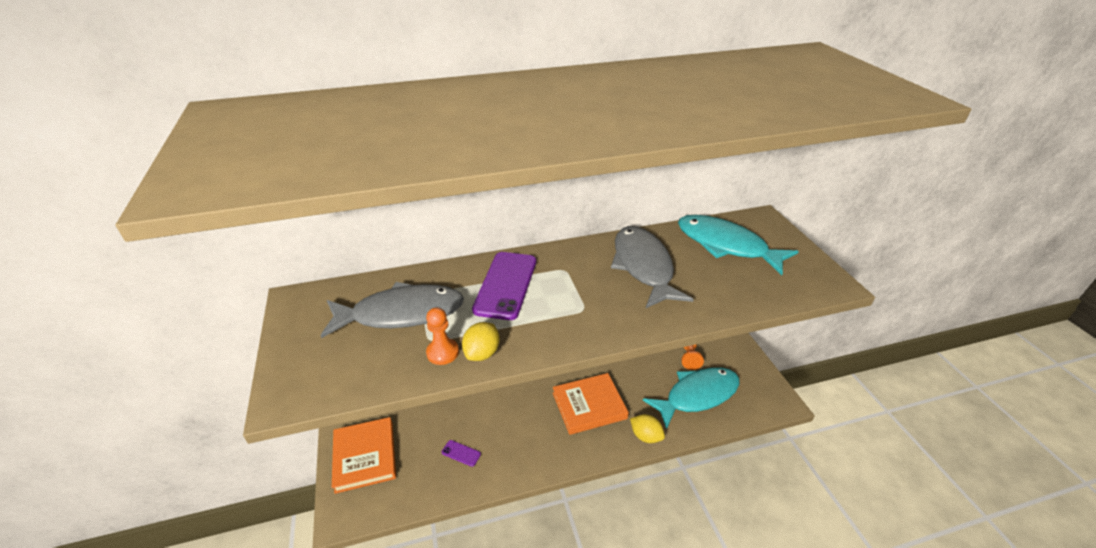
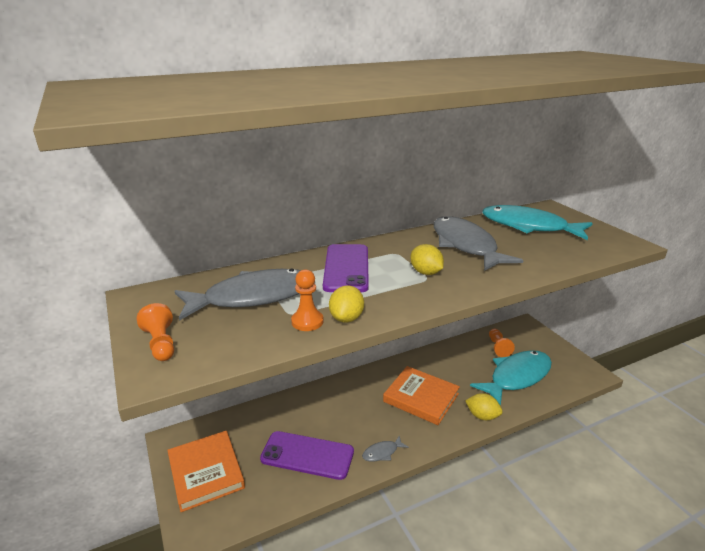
camera: 10 degrees left, 10 degrees down
purple phone [442,440,481,467] -> purple phone [260,431,354,480], size x2.28
orange book [553,373,629,435] -> orange book turned 60 degrees clockwise [383,366,460,425]
none -> orange pawn [137,303,174,361]
none -> grey fish [362,436,409,462]
none -> yellow lemon [410,244,444,275]

